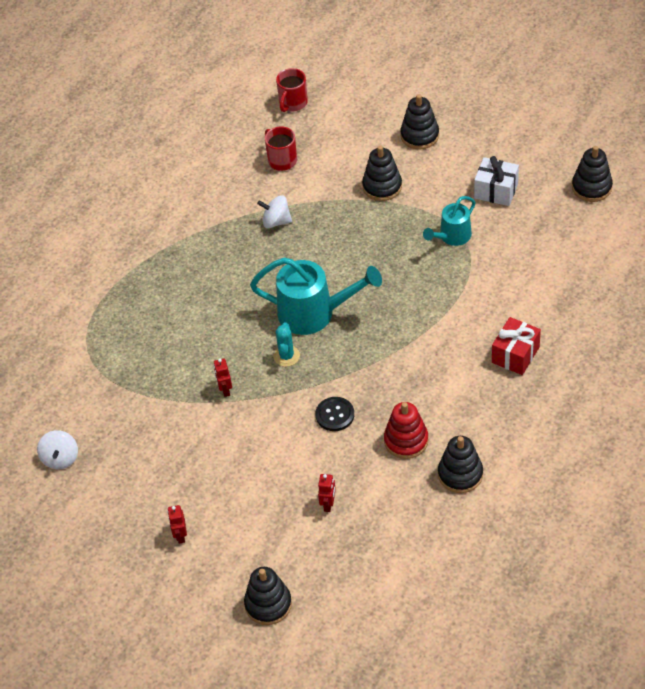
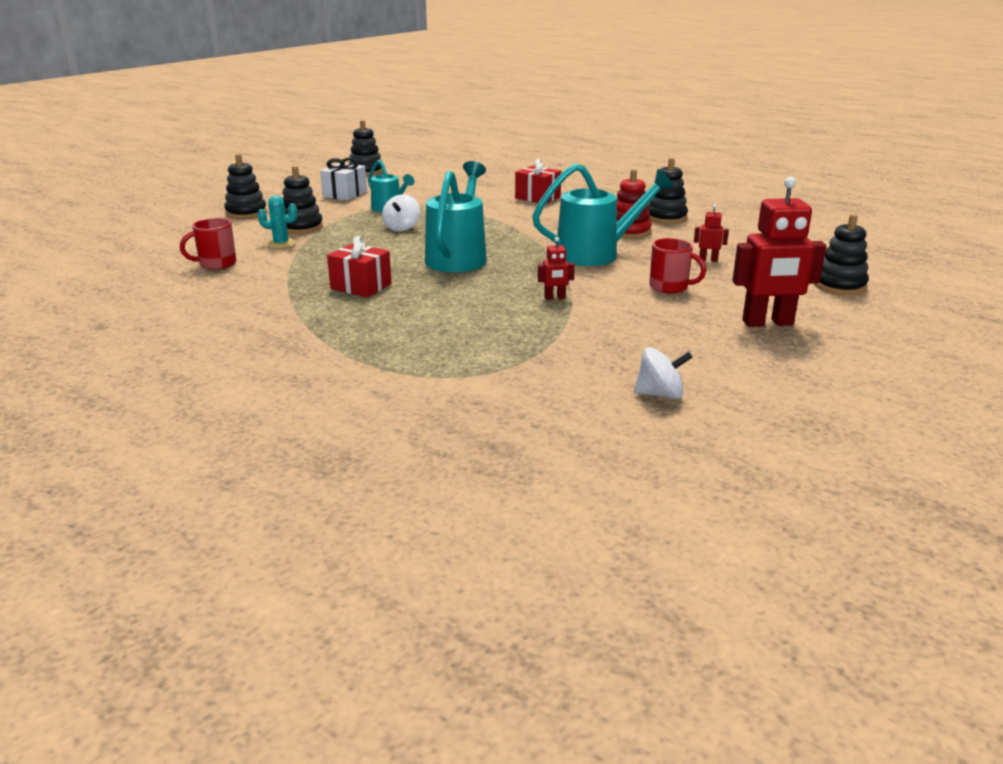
camera: 90 degrees left, 25 degrees down
red robot [168,505,187,544] -> red robot [732,177,826,327], size x2.18
white spinning top [257,195,292,228] -> white spinning top moved to [382,194,420,231]
turquoise cactus [273,322,300,367] -> turquoise cactus moved to [257,195,297,249]
red mug [276,68,308,112] -> red mug moved to [649,238,706,294]
black button [315,397,354,431] -> turquoise watering can [532,163,674,266]
none -> red gift [327,236,392,297]

